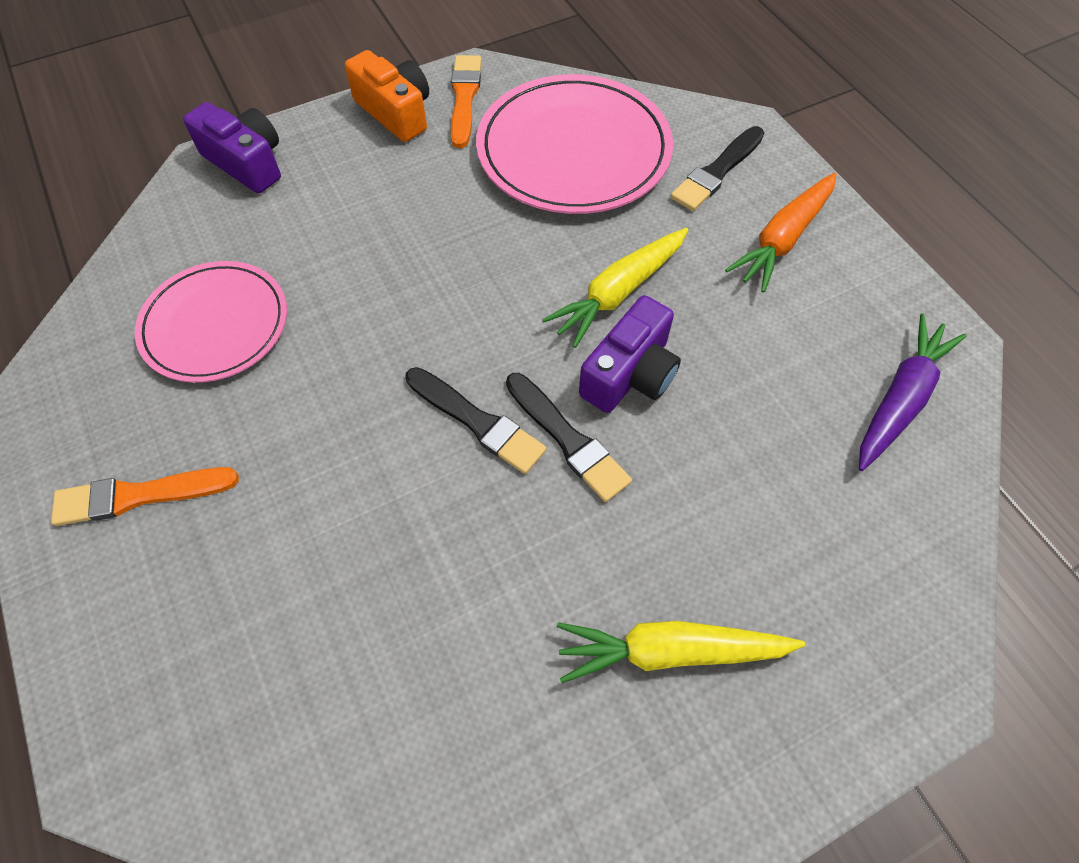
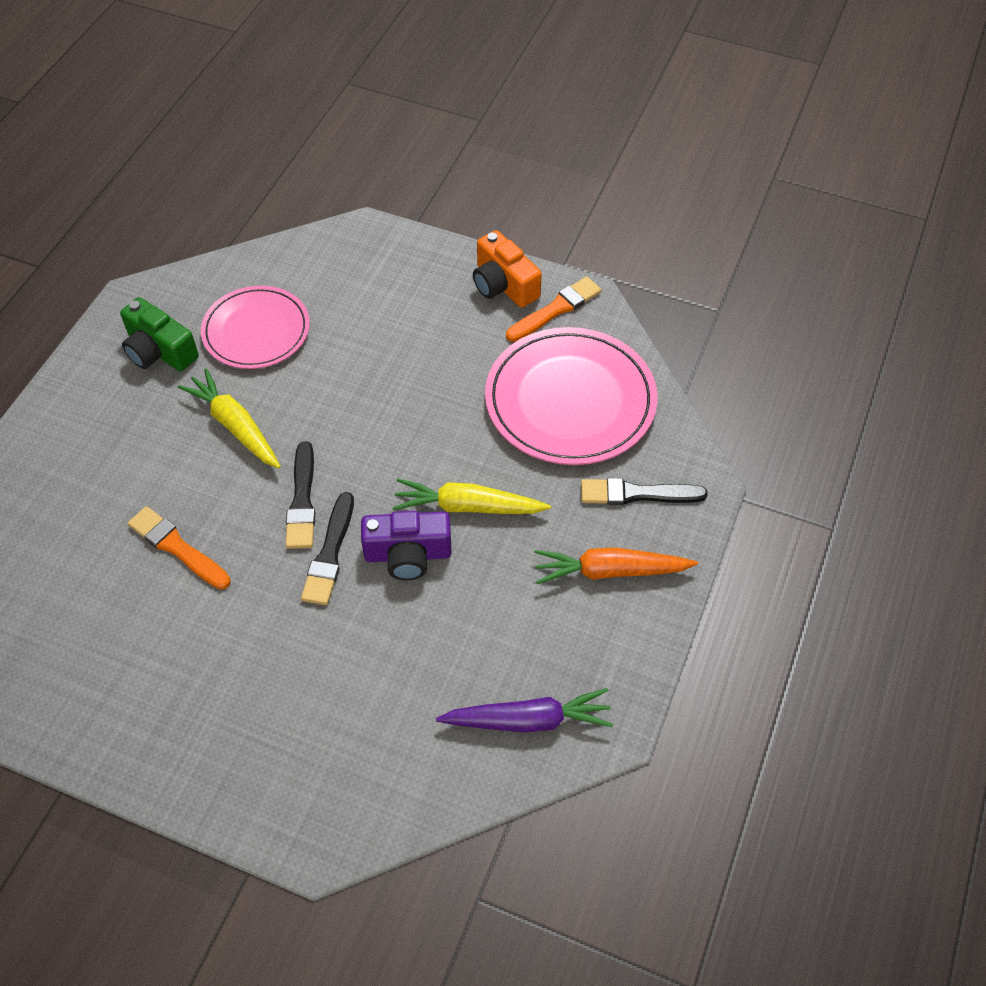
camera: 50 degrees right, 5 degrees down
orange brush [51,467,239,526] -> orange brush moved to [128,506,231,590]
purple camera [183,102,281,193] -> none
orange camera [345,50,429,142] -> orange camera turned 135 degrees clockwise [473,230,542,307]
yellow carrot [557,621,805,683] -> yellow carrot moved to [178,368,281,469]
none -> green camera [120,297,199,371]

